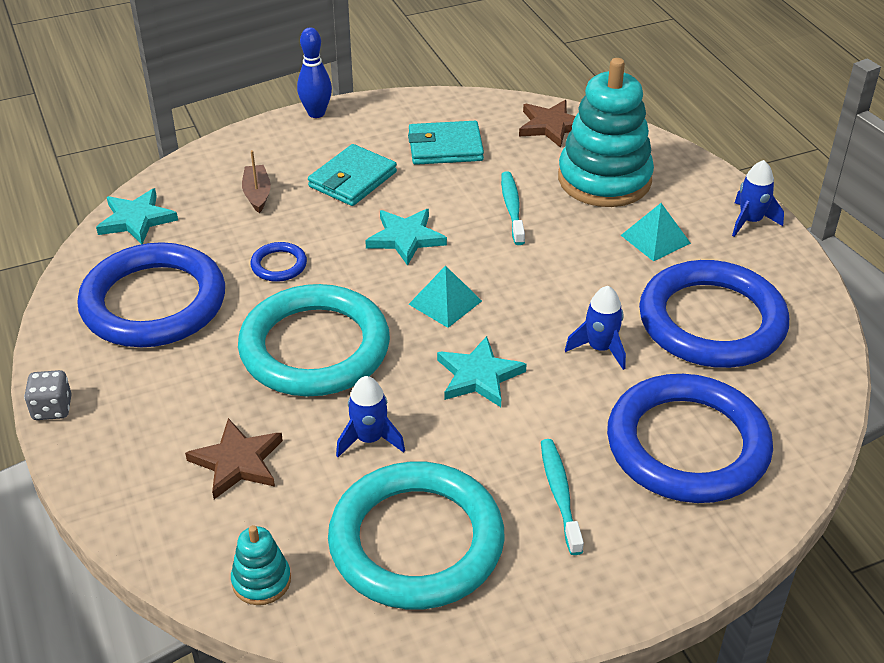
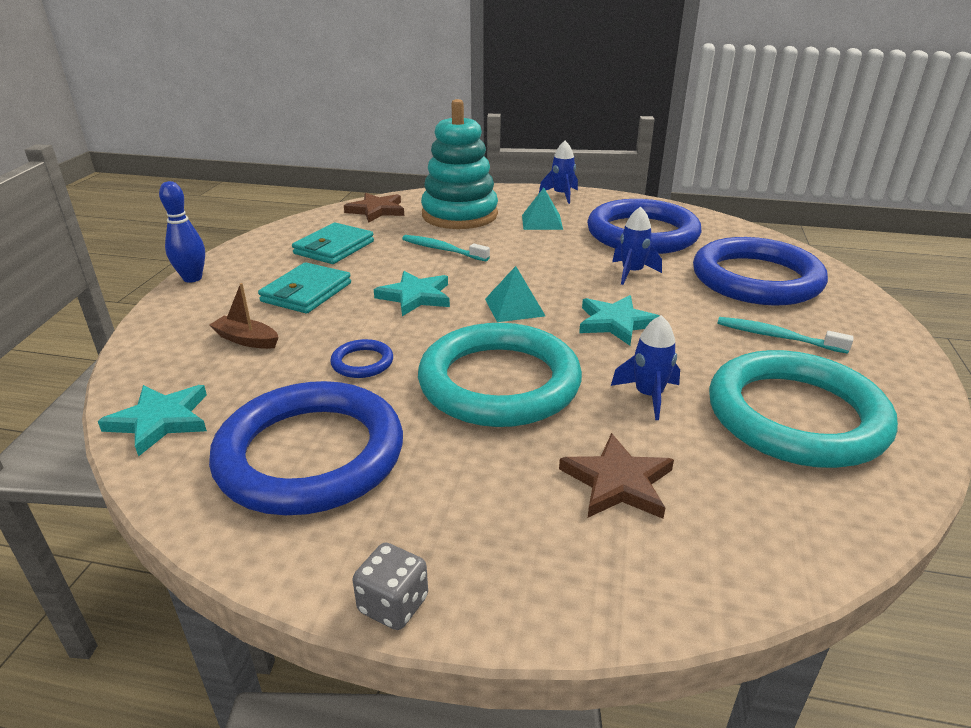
camera: 55 degrees left, 10 degrees down
turquoise stacking toy [231,525,291,605] -> none
turquoise wallet [308,144,397,206] -> turquoise wallet turned 45 degrees clockwise [258,262,351,314]

